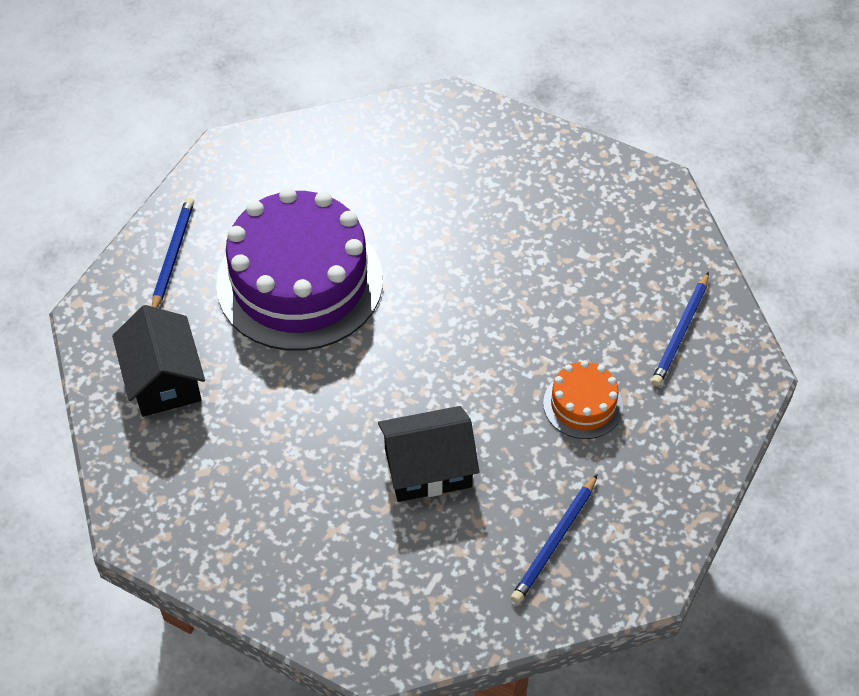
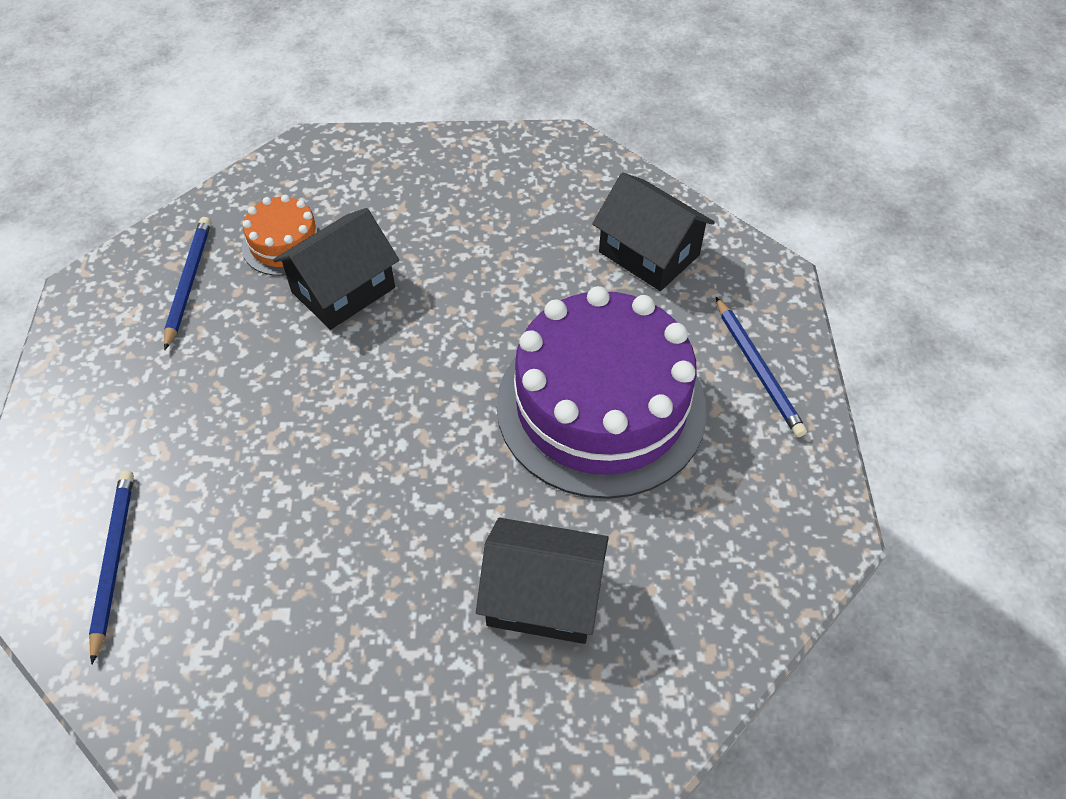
camera: 150 degrees right, 0 degrees up
orange cake [543,360,623,439] -> orange cake moved to [242,195,323,276]
none -> black house [476,518,609,644]

